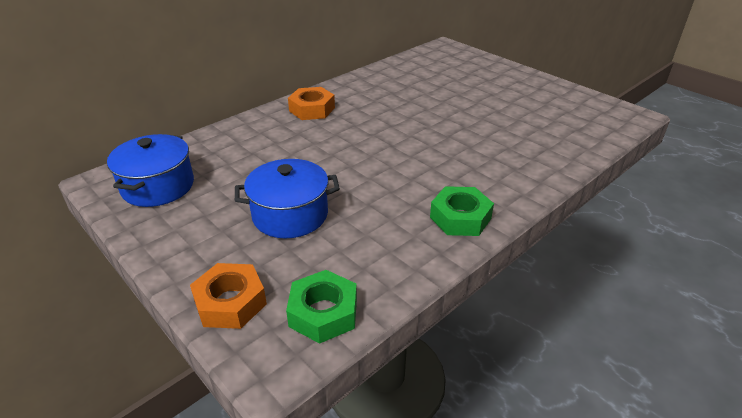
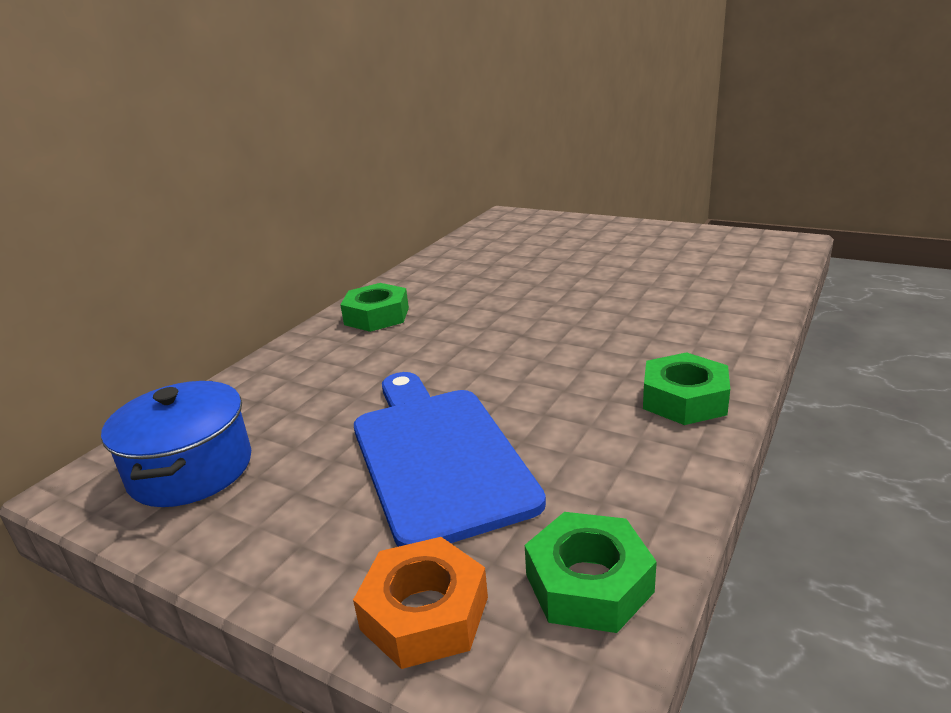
camera: 15 degrees left, 10 degrees down
blue pot [235,159,340,239] -> blue cutting board [354,372,546,547]
orange nut [288,87,335,120] -> green nut [340,283,409,332]

